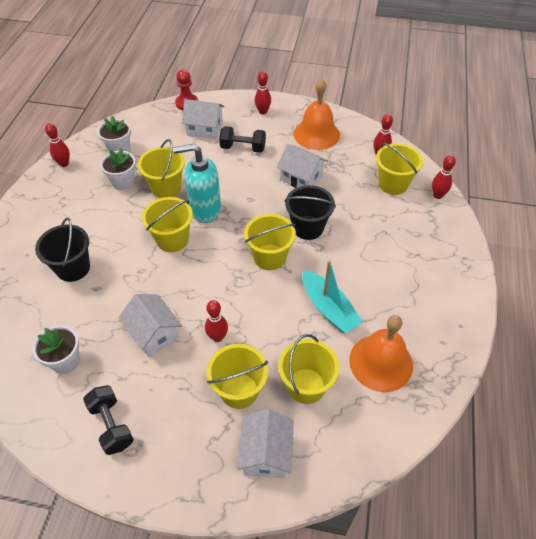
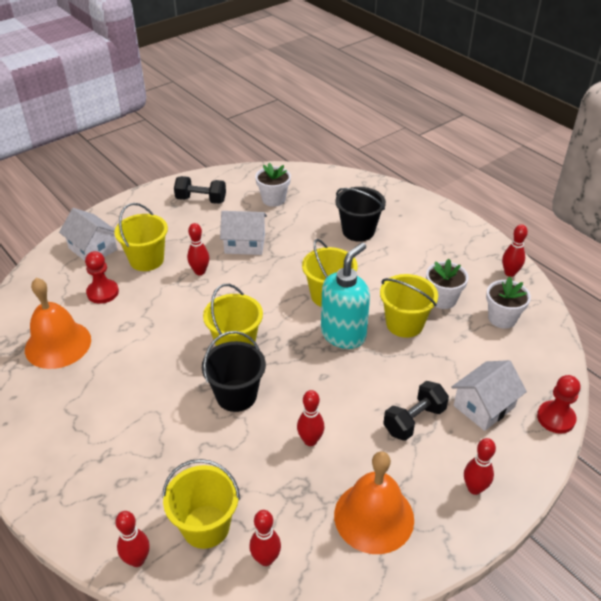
camera: 130 degrees right, 10 degrees down
white house [277,144,328,188] -> red bowling pin [297,390,325,446]
yellow bucket [278,334,339,404] -> red pawn [85,251,119,304]
turquoise boat [302,260,363,333] -> none

